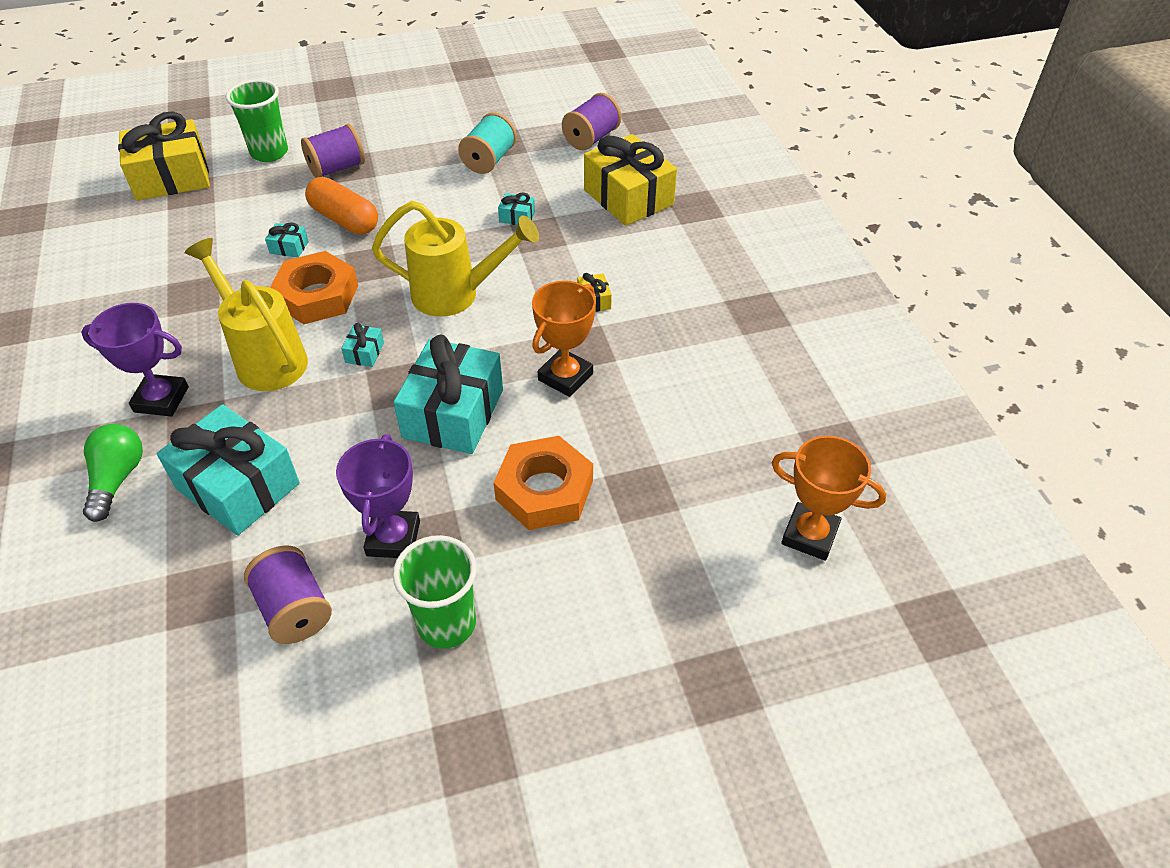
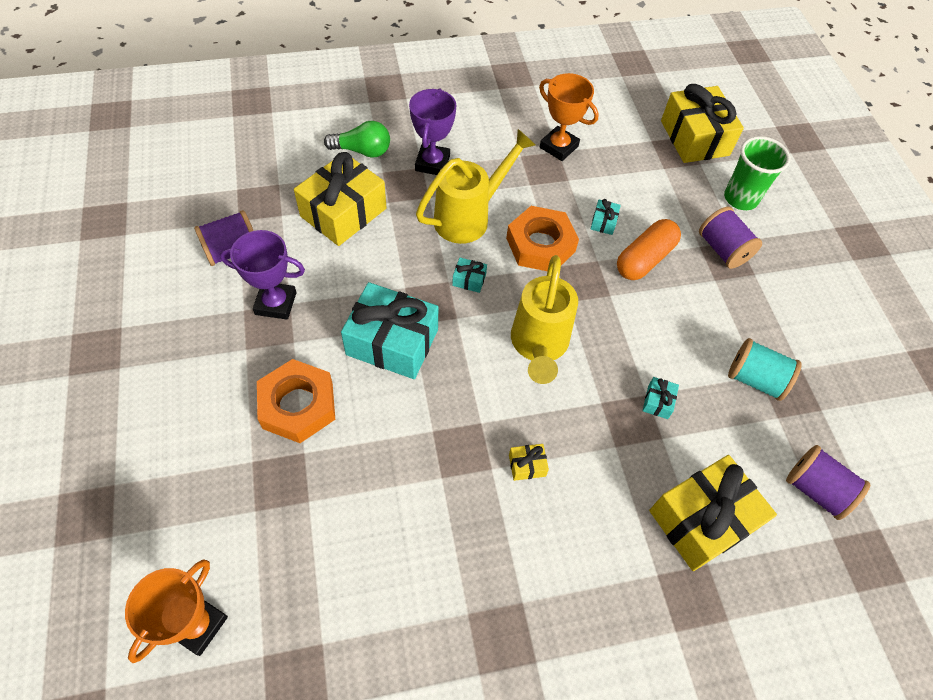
camera: 90 degrees right, 10 degrees up
turquoise gift [157,404,300,535] -> yellow gift [294,152,387,246]
green cup [393,535,477,649] -> none
orange trophy [532,281,596,397] -> orange trophy moved to [539,73,599,161]

